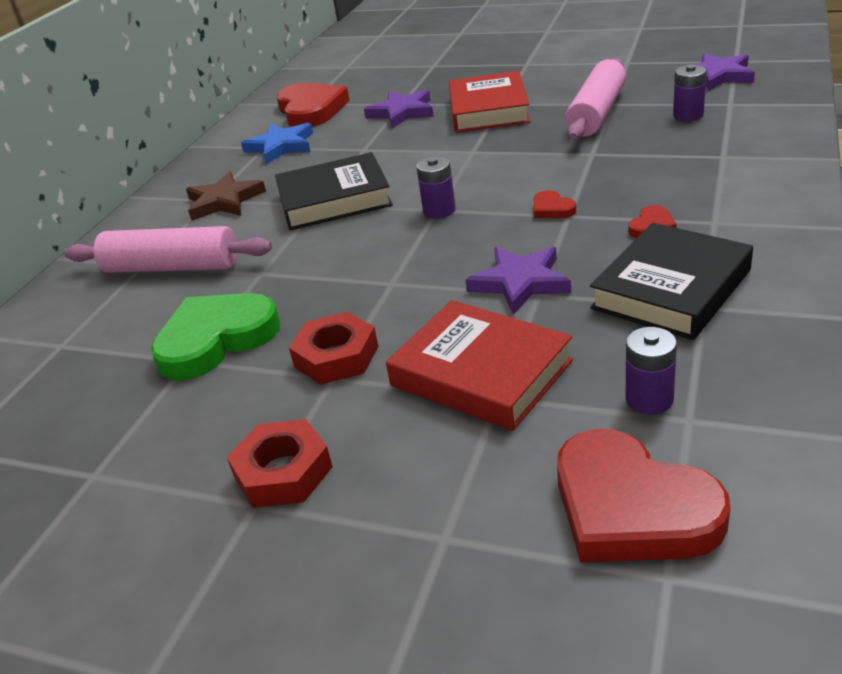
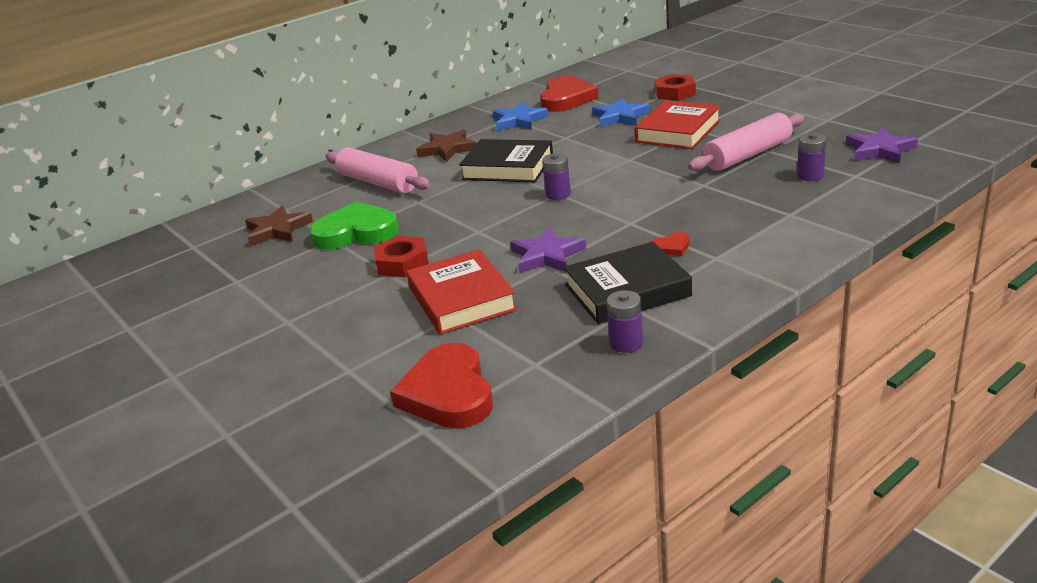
camera: 30 degrees right, 5 degrees down
red nut [227,419,333,508] -> red nut moved to [655,74,696,101]
purple star [364,90,434,128] -> blue star [592,98,650,127]
red heart [534,190,576,218] -> none
purple battery [625,327,677,415] -> purple battery moved to [607,290,643,353]
none -> brown star [245,206,313,246]

